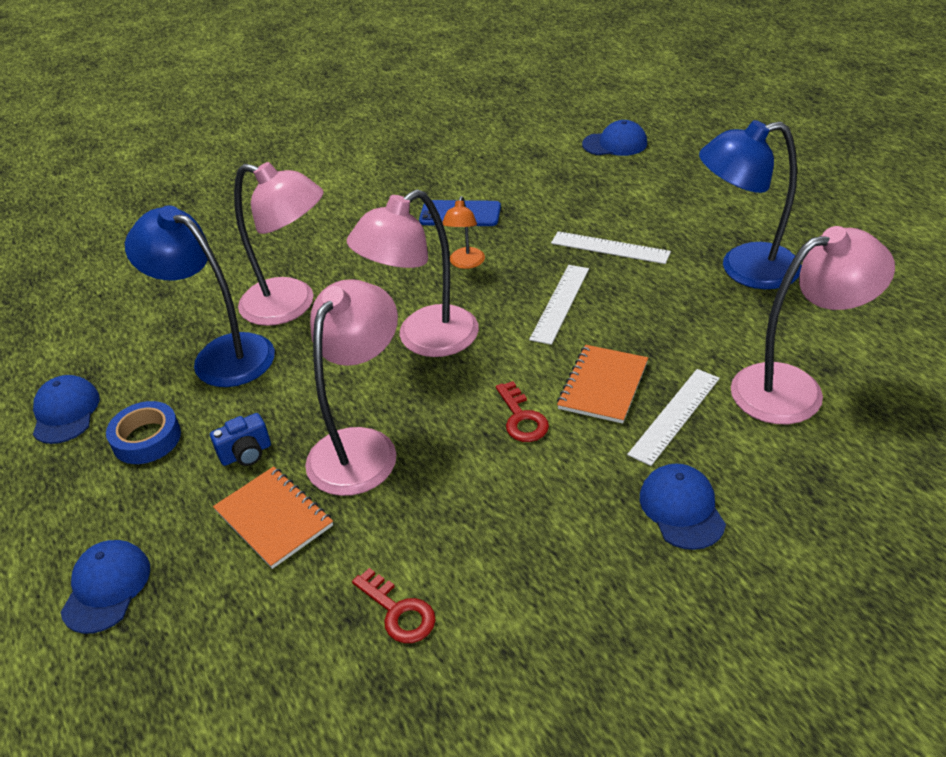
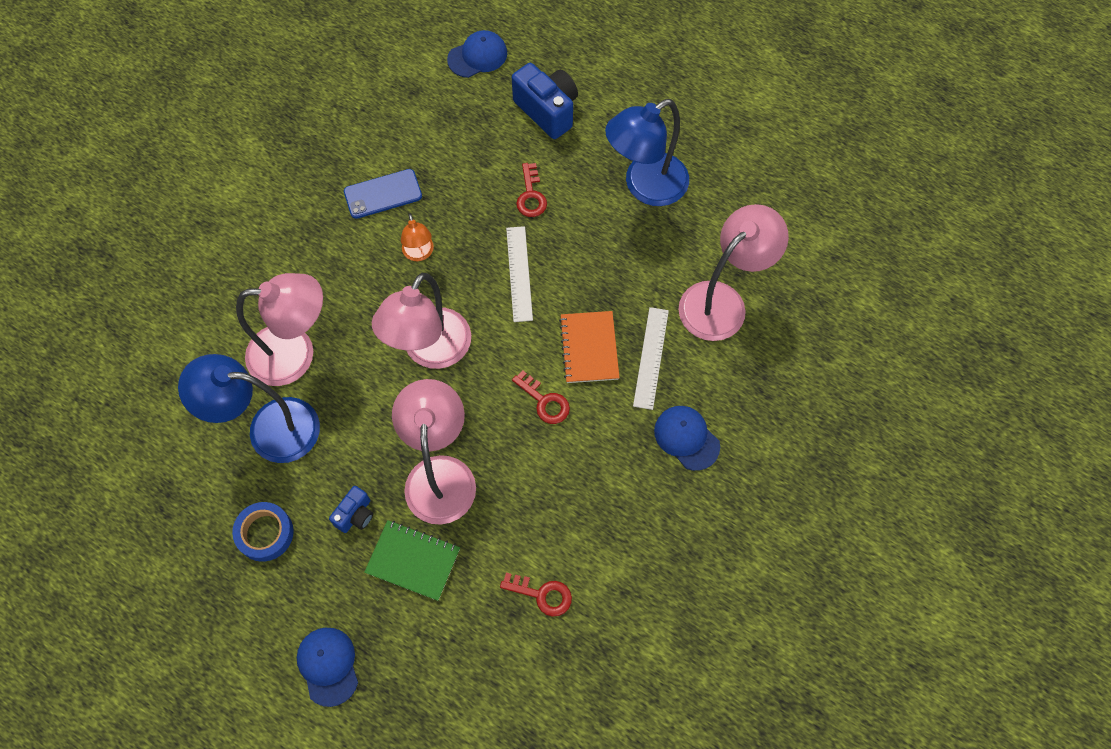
camera: 30 degrees left, 25 degrees up
blue cap [33,375,100,444] -> none
orange notebook [213,466,333,569] -> green notebook [364,520,460,601]
white ruler [551,231,671,264] -> red key [516,163,547,217]
none -> blue camera [512,63,578,139]

